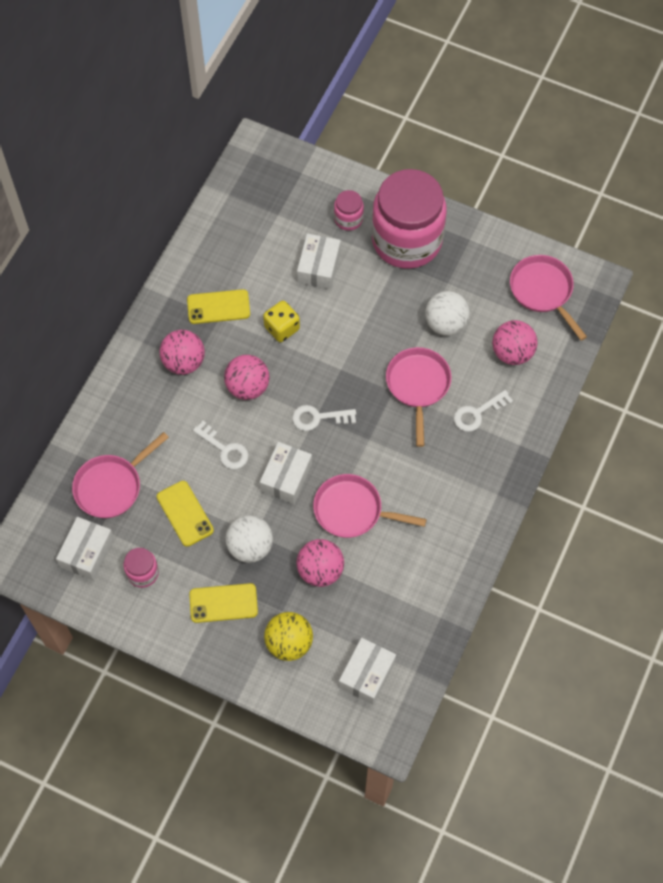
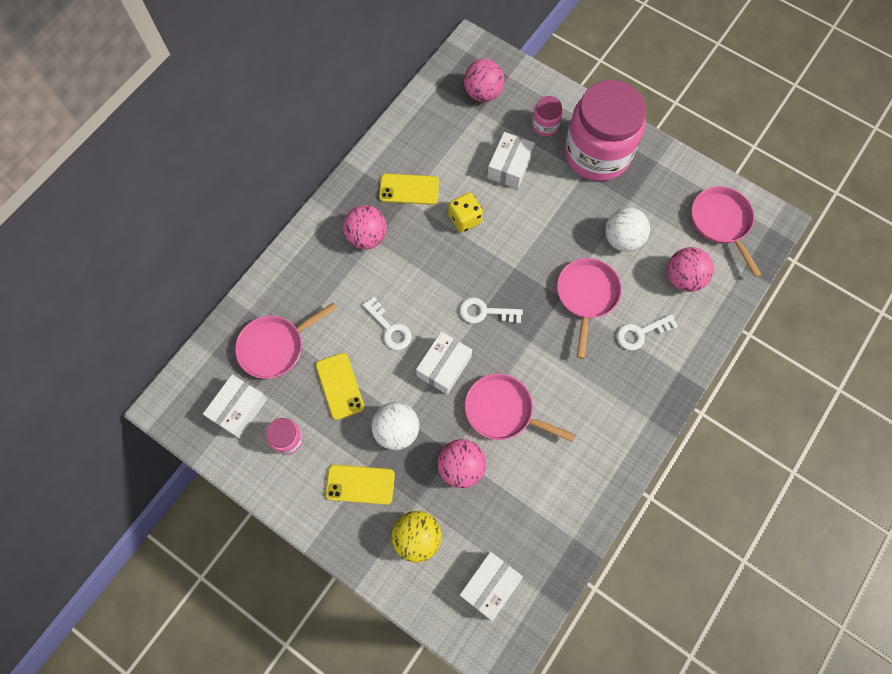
camera: 10 degrees right, 5 degrees up
pink ball [224,355,270,400] -> pink ball moved to [464,59,505,102]

